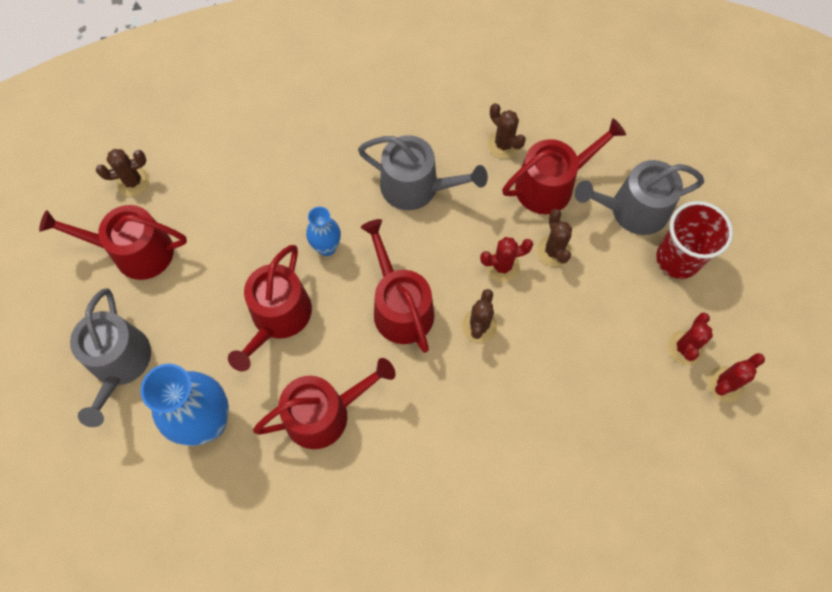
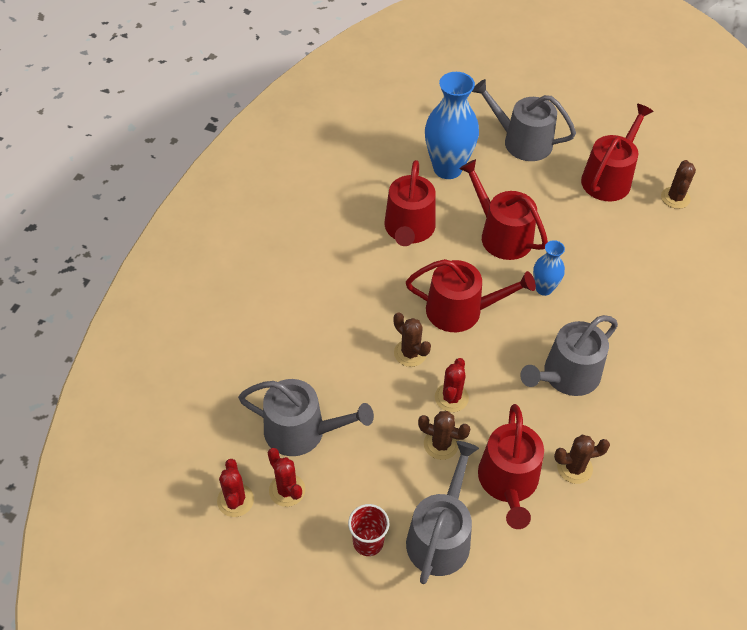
camera: 120 degrees right, 15 degrees down
red cup [656,201,733,279] -> red cup [348,504,389,556], size x0.63
none -> grey watering can [238,379,374,456]

